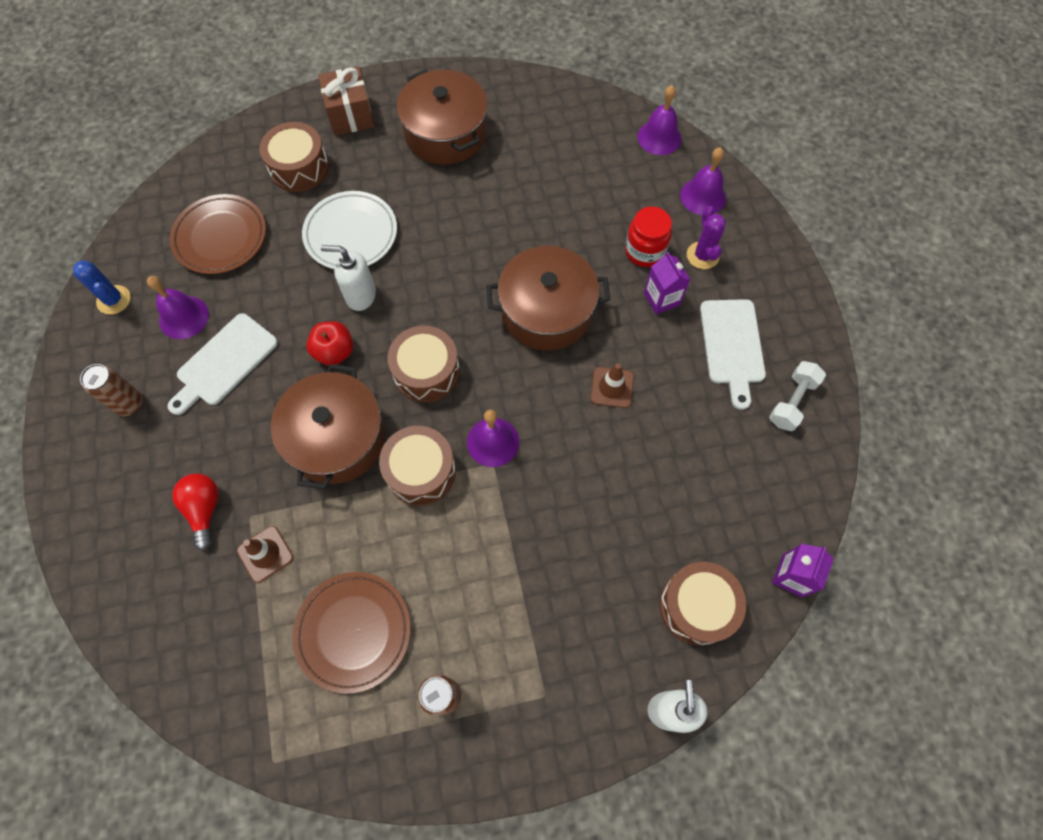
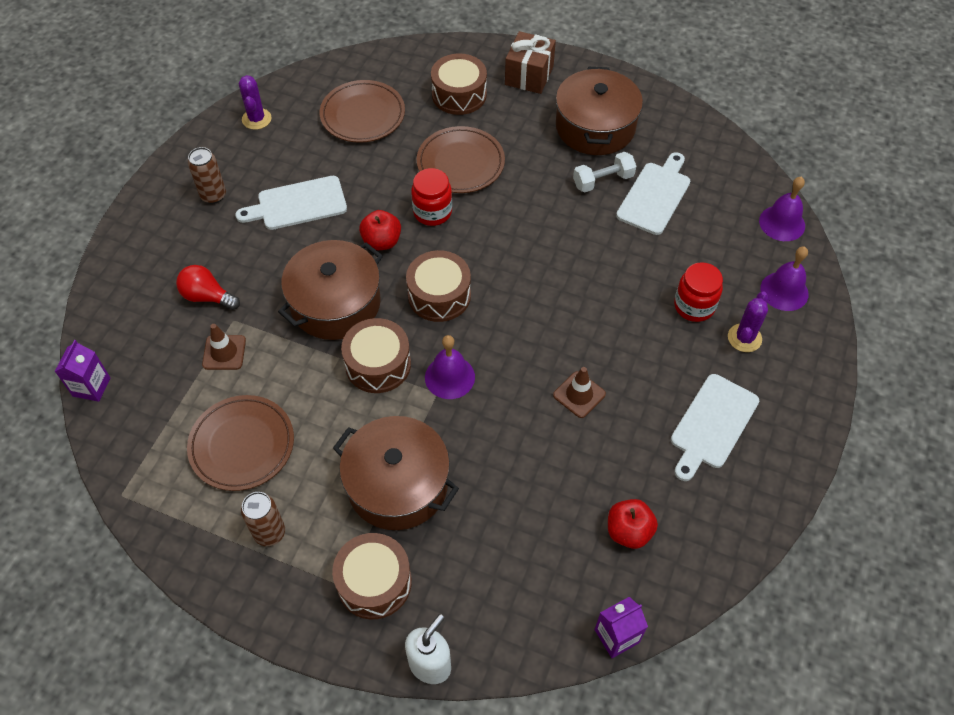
camera: 35 degrees right, 10 degrees down
blue cactus [73,260,131,315] -> purple cactus [239,75,271,130]
purple bell [147,276,209,339] -> none
red light bulb [172,473,219,551] -> red light bulb turned 90 degrees counterclockwise [176,265,240,310]
white plate [302,191,397,269] -> brown plate [417,126,505,193]
white soap dispenser [321,245,376,311] -> red jar [411,168,452,226]
brown pot [486,246,611,351] -> brown pot moved to [333,416,459,530]
purple carton [644,252,690,314] -> purple carton moved to [55,340,111,402]
brown drum [660,562,746,646] -> brown drum moved to [332,533,412,619]
white dumbbell [769,361,826,431] -> white dumbbell moved to [573,152,636,192]
none -> red apple [608,499,658,549]
none -> white cutting board [616,152,690,235]

